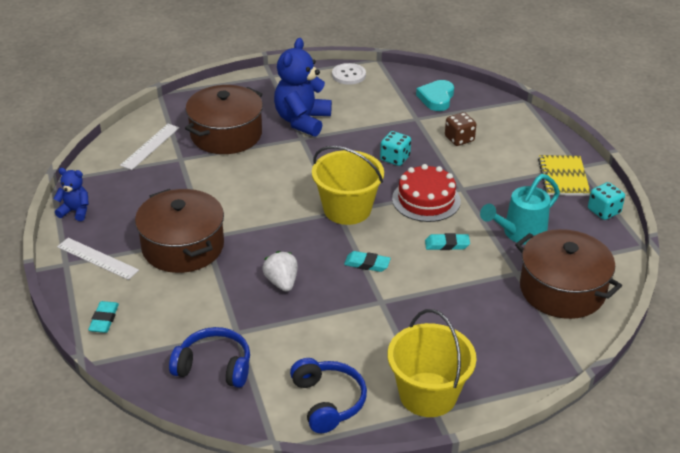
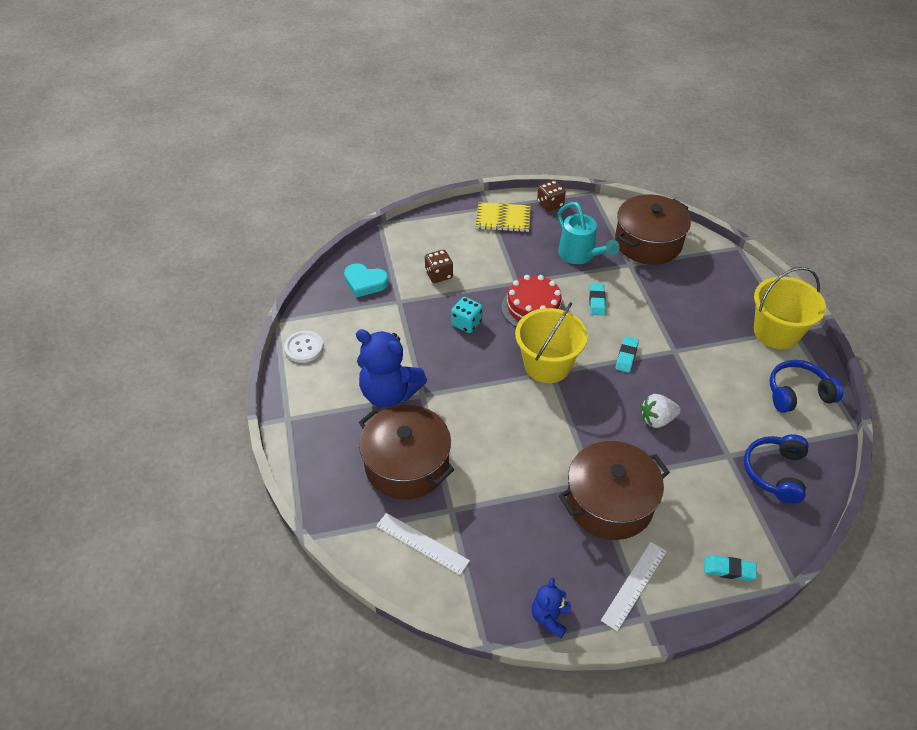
camera: 85 degrees left, 10 degrees up
turquoise dice [588,182,625,220] -> brown dice [537,180,566,212]

